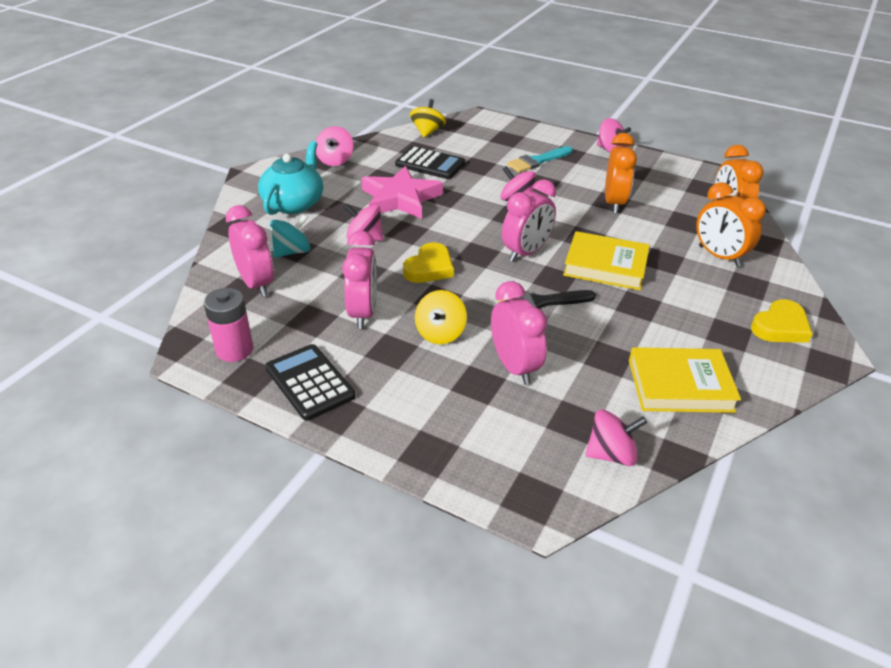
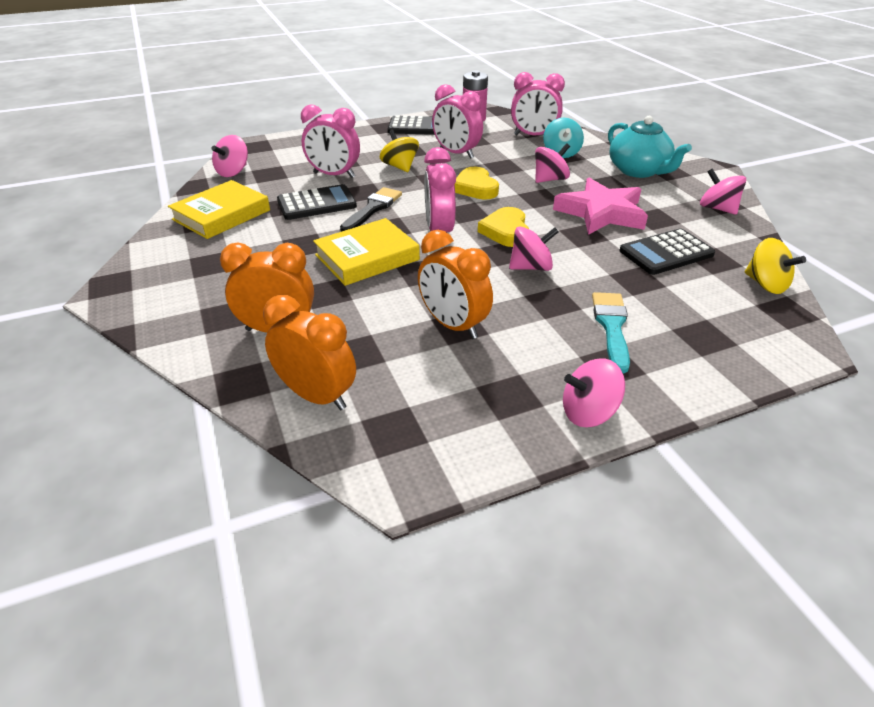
camera: 130 degrees right, 0 degrees up
yellow heart [751,299,813,343] -> yellow heart moved to [478,207,529,247]
none -> black calculator [277,184,357,220]

